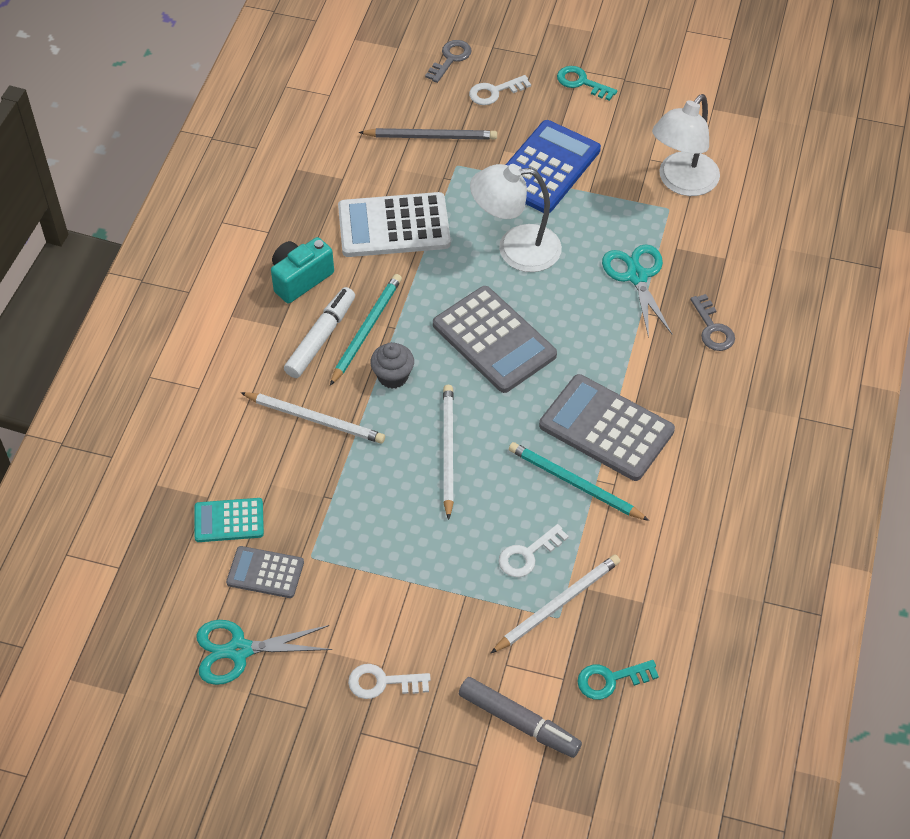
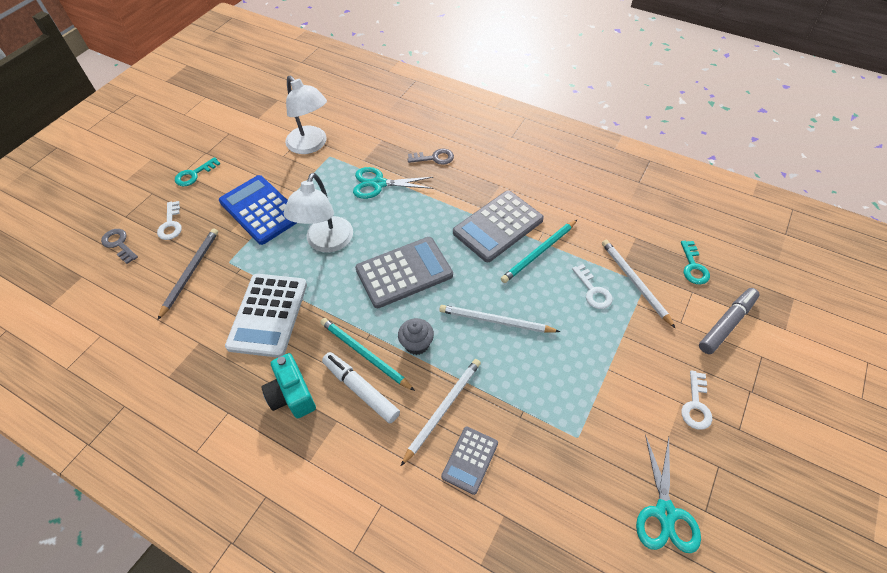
camera: 75 degrees left, 0 degrees up
turquoise calculator [194,498,264,542] -> none
grey calculator [226,546,304,598] -> grey calculator moved to [441,427,498,495]

